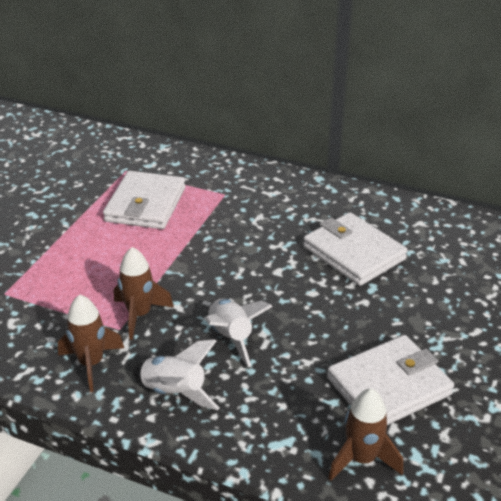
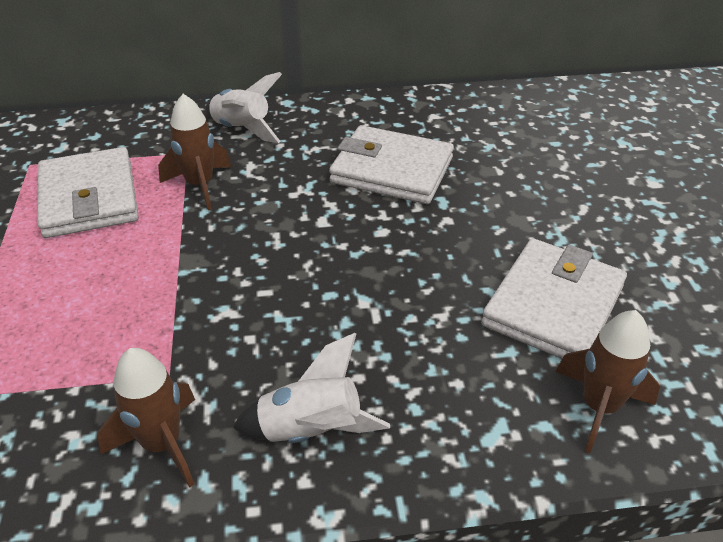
camera: 30 degrees left, 5 degrees up
brown rocket [114,247,174,340] -> brown rocket moved to [158,94,231,210]
white rocket [205,298,273,367] -> white rocket moved to [205,72,282,143]

